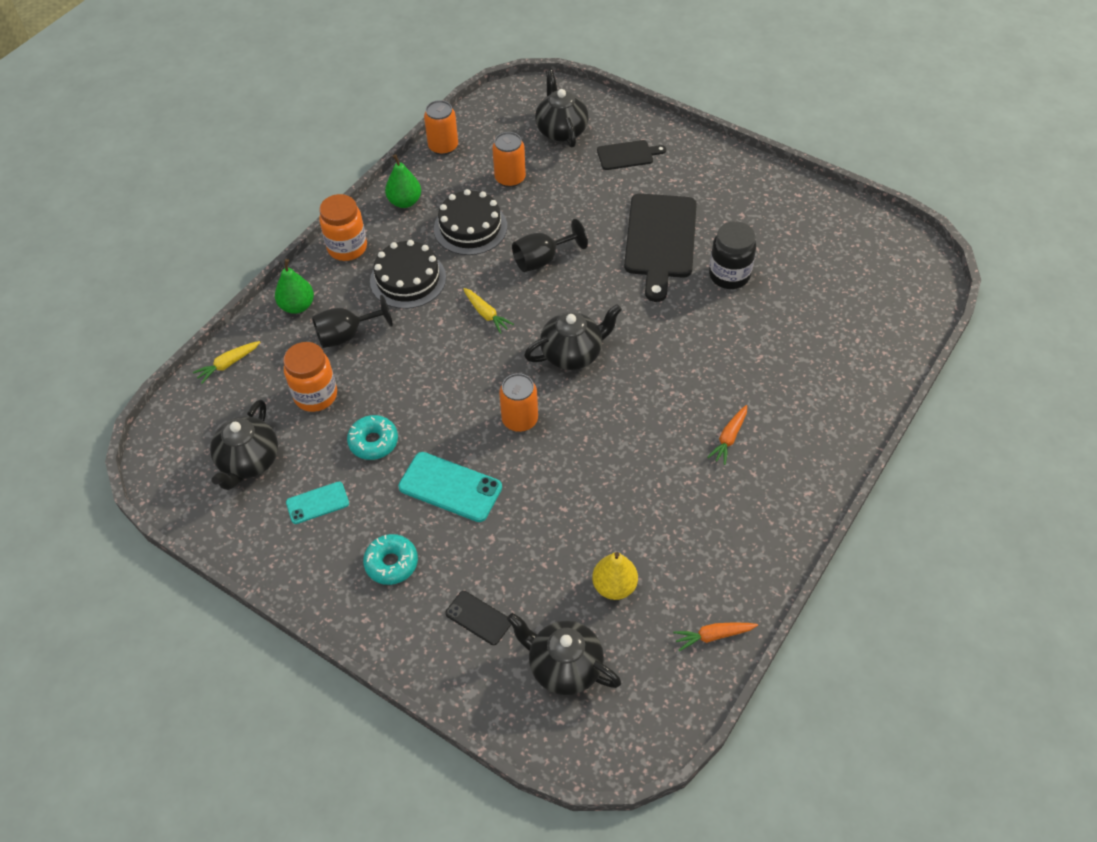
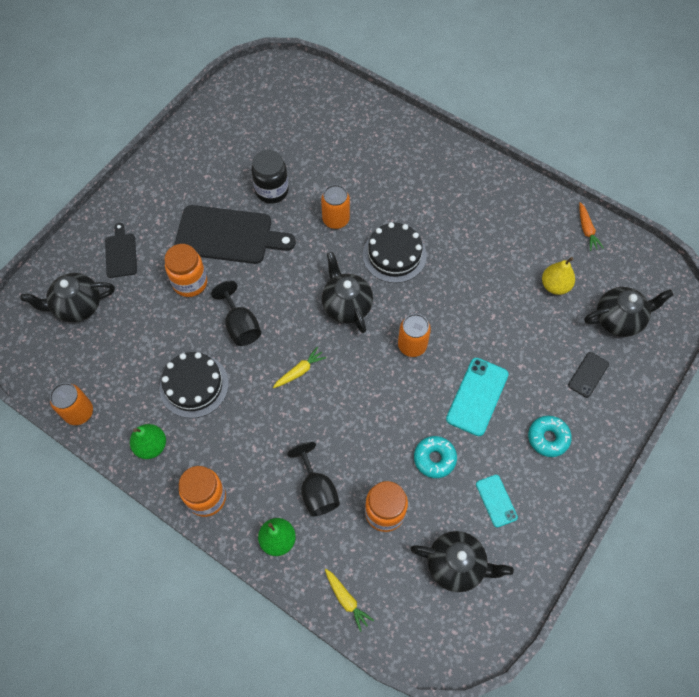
camera: 90 degrees left, 10 degrees up
black cake [370,240,446,309] -> black cake moved to [363,222,426,283]
orange can [492,132,526,187] -> orange can moved to [321,185,350,229]
black teapot [507,613,621,695] -> black teapot turned 135 degrees counterclockwise [584,287,674,337]
orange carrot [707,405,747,465] -> none
none -> orange jar [164,244,207,297]

